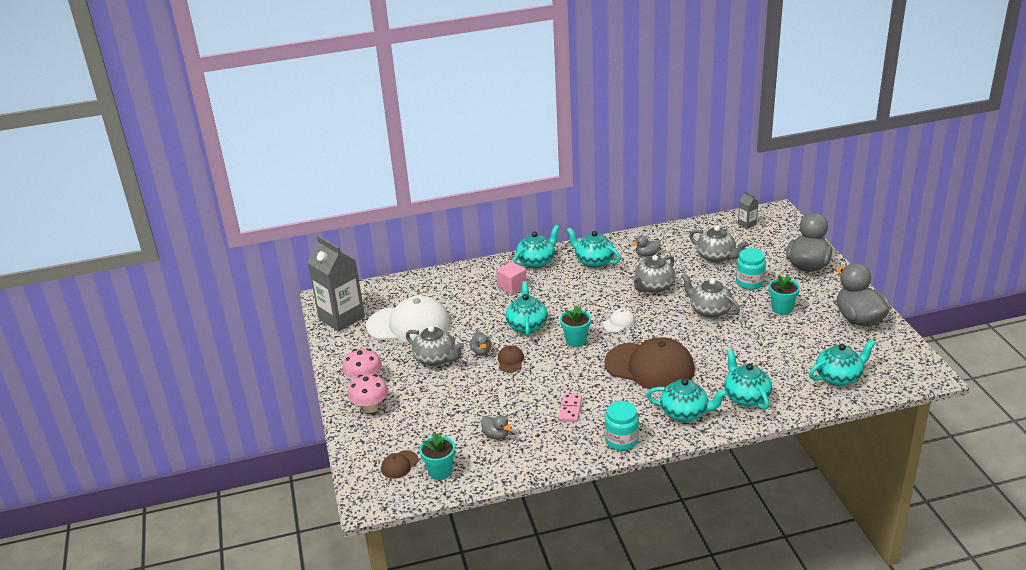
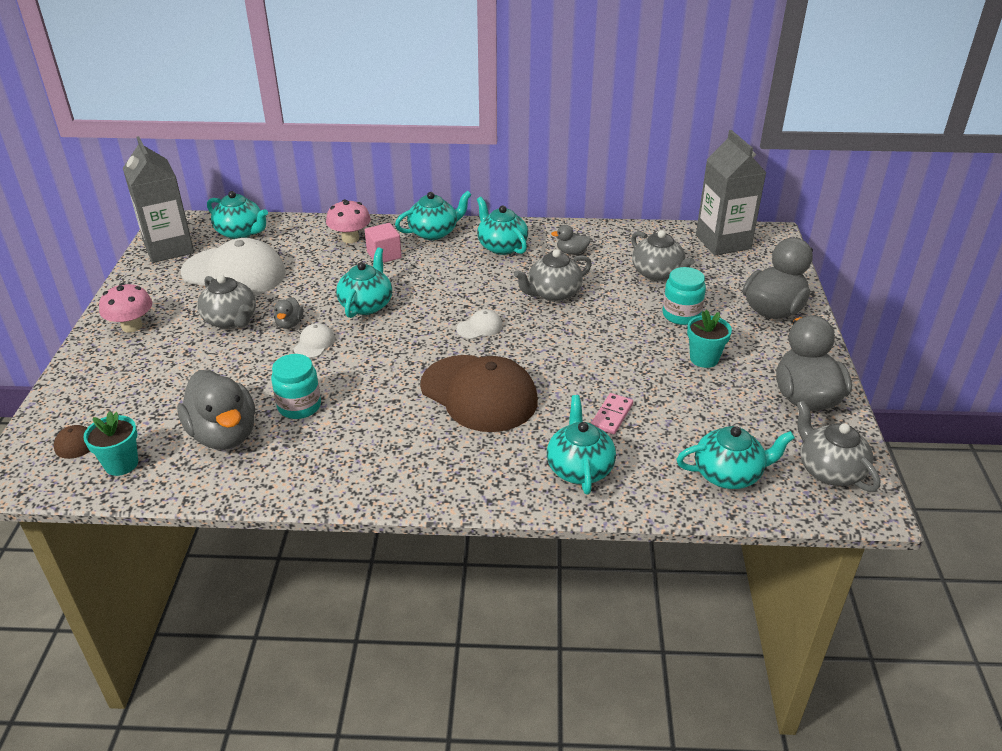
camera: 15 degrees right, 5 degrees up
pink mushroom [348,374,388,413] -> pink mushroom moved to [326,200,371,243]
grey duck [481,415,511,440] -> grey duck [177,370,255,450], size x2.18
brown cap [498,345,524,373] -> white cap [294,323,335,358]
pink domino [559,394,582,422] -> pink domino moved to [591,393,633,434]
turquoise flower pot [560,305,591,347] -> none
turquoise jar [604,401,639,451] -> turquoise jar moved to [271,354,321,419]
turquoise teapot [647,378,727,422] -> turquoise teapot moved to [207,191,268,239]
grey teapot [681,273,740,318] -> grey teapot moved to [796,400,880,492]
grey carton [738,191,758,229] -> grey carton [696,130,766,255], size x2.32

